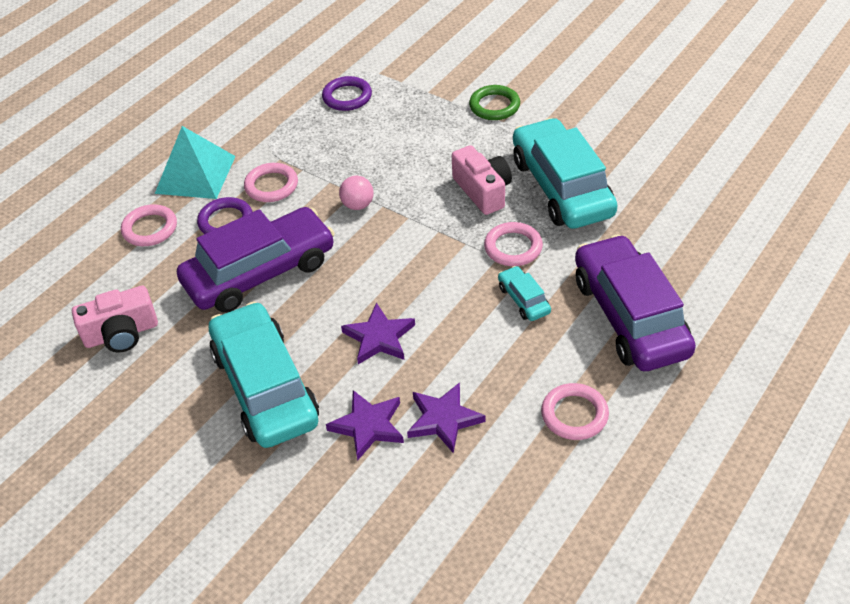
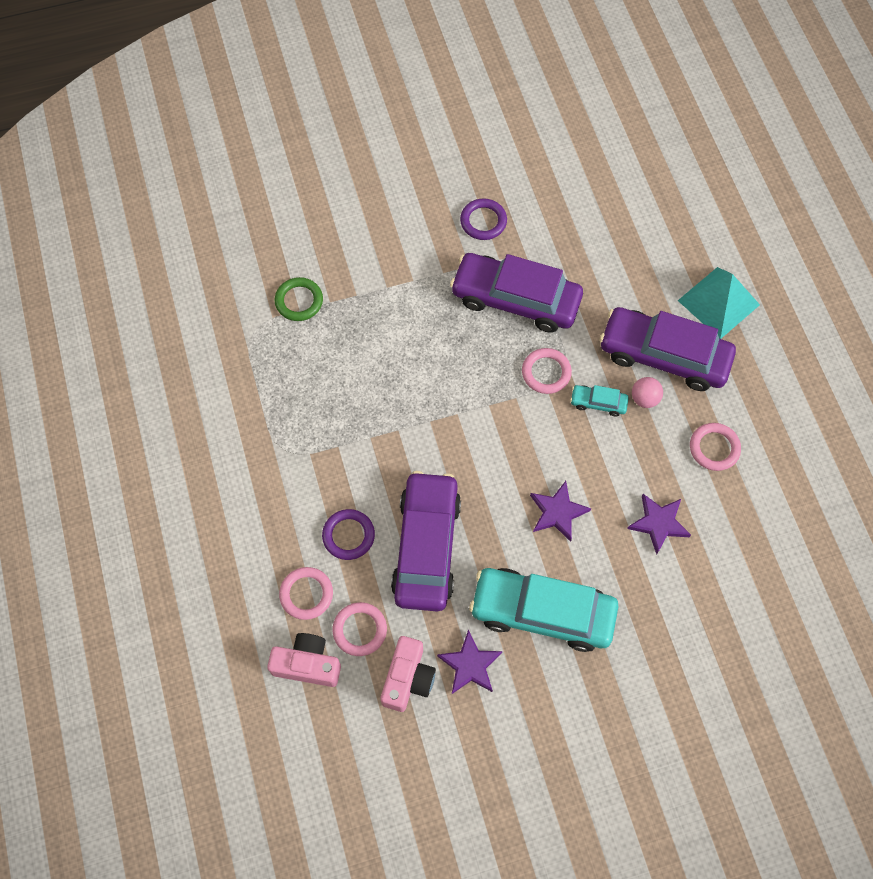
camera: 55 degrees left, 20 degrees up
turquoise pyramid [155,126,236,199] -> turquoise pyramid moved to [678,267,760,339]
pink ring [244,163,298,202] -> pink ring moved to [333,602,387,656]
purple ring [322,76,372,111] -> purple ring moved to [460,199,507,240]
purple star [326,390,404,460] -> purple star moved to [437,630,503,694]
pink ball [339,176,374,210] -> pink ball moved to [632,377,663,408]
pink camera [452,145,512,215] -> pink camera moved to [267,633,341,687]
green ring [469,85,520,120] -> green ring moved to [275,277,323,321]
turquoise car [513,118,618,229] -> purple car [450,253,583,333]

